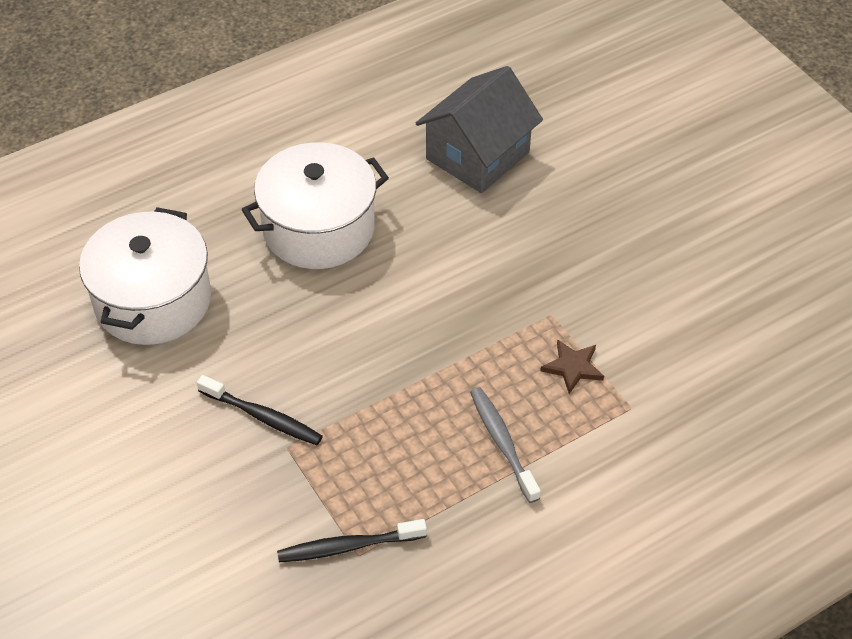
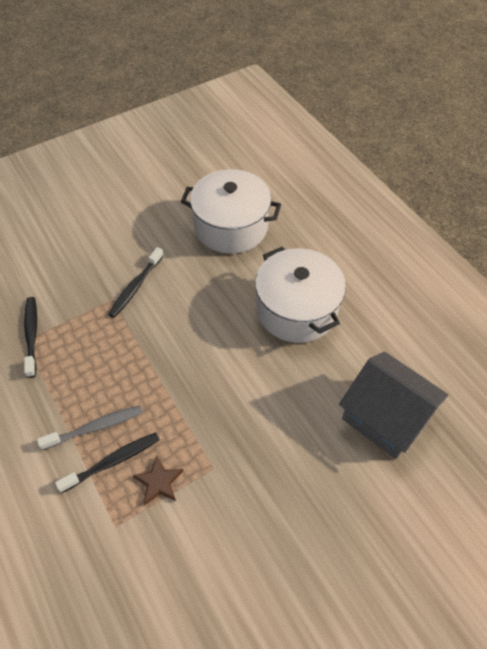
camera: 90 degrees right, 5 degrees up
none -> black toothbrush [55,432,160,493]

